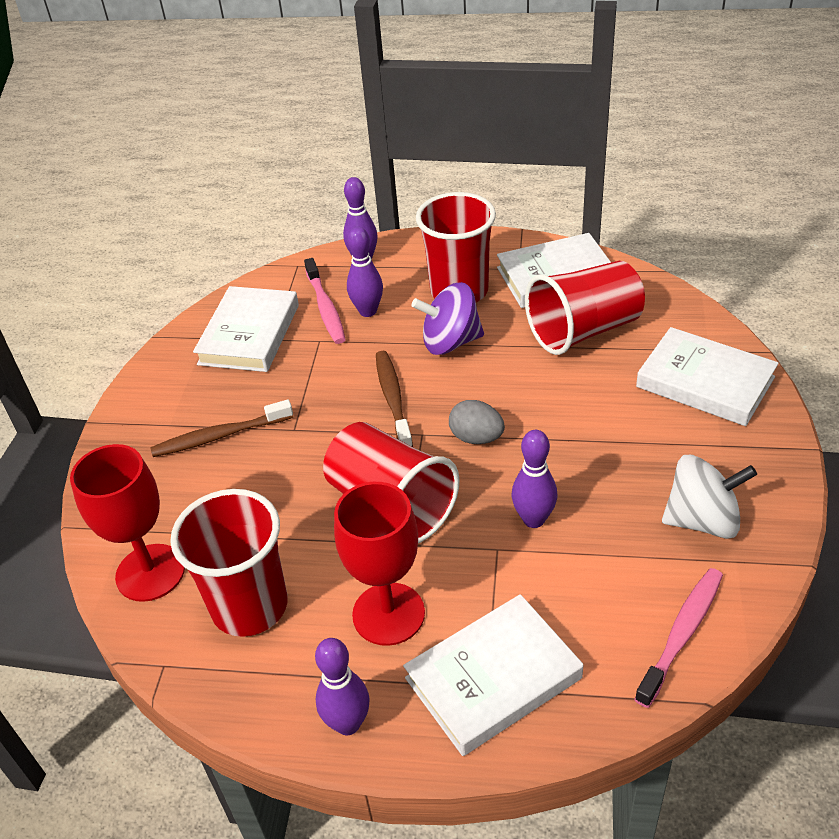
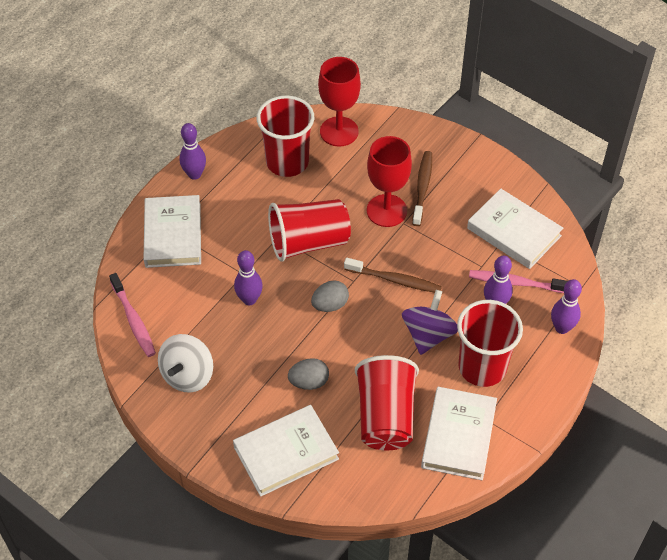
camera: 115 degrees right, 10 degrees up
red goblet [334,482,425,646] -> red goblet moved to [367,136,412,227]
none -> grey egg [288,358,329,390]

